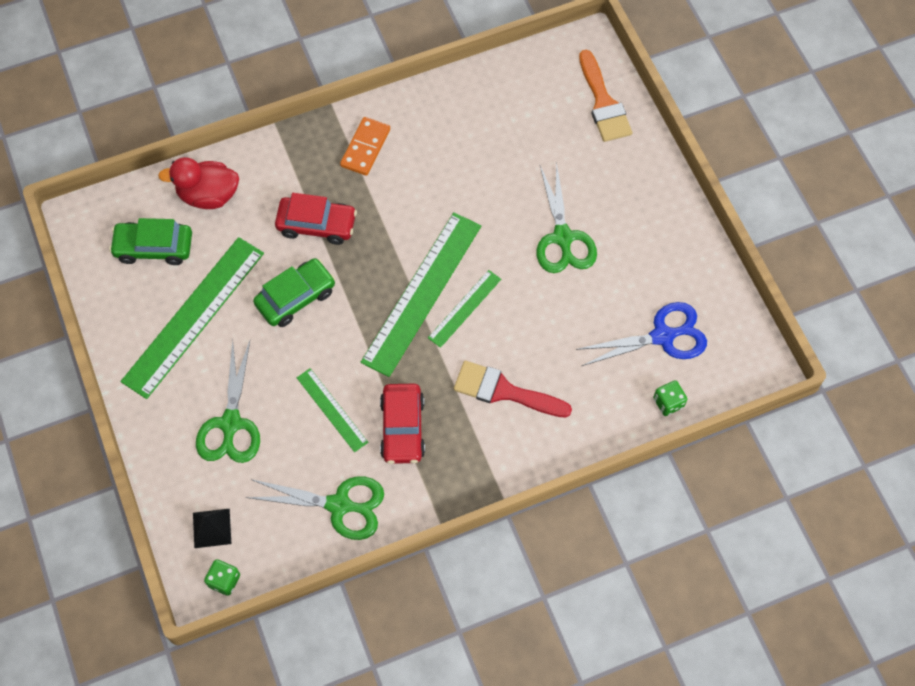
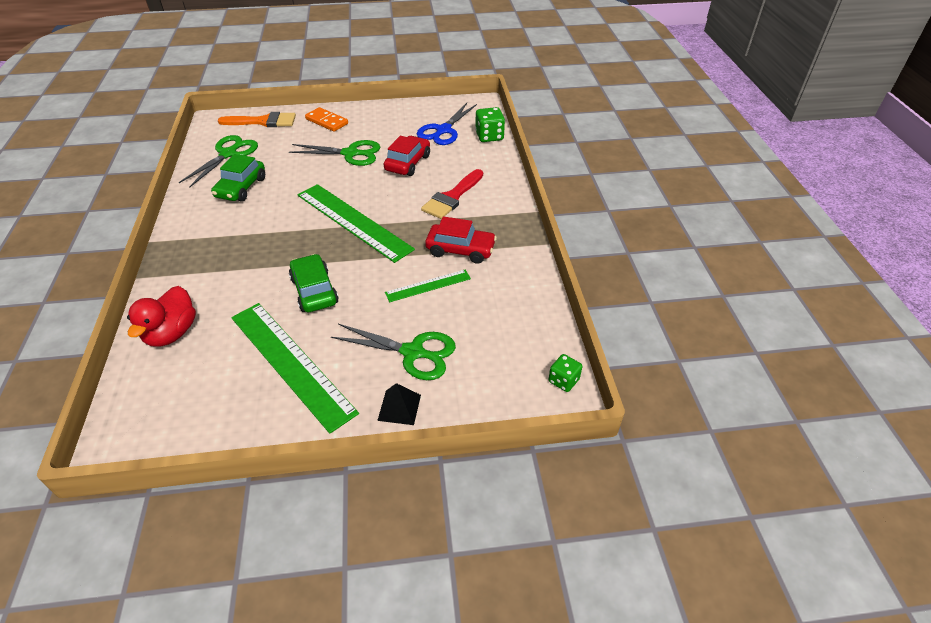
camera: 75 degrees left, 20 degrees down
green car [109,218,192,265] -> green car moved to [211,154,265,202]
black pyramid [193,509,231,548] -> black pyramid moved to [377,383,421,425]
green scissors [246,476,384,540] -> green scissors moved to [179,135,258,187]
red car [275,193,357,245] -> red car moved to [383,136,430,176]
orange domino [340,117,390,176] -> orange domino moved to [305,107,348,132]
green ruler [428,270,501,348] -> none
blue scissors [576,302,707,366] -> blue scissors turned 150 degrees counterclockwise [417,103,477,145]
green dice [653,380,687,416] -> green dice [475,107,505,142], size x1.54

